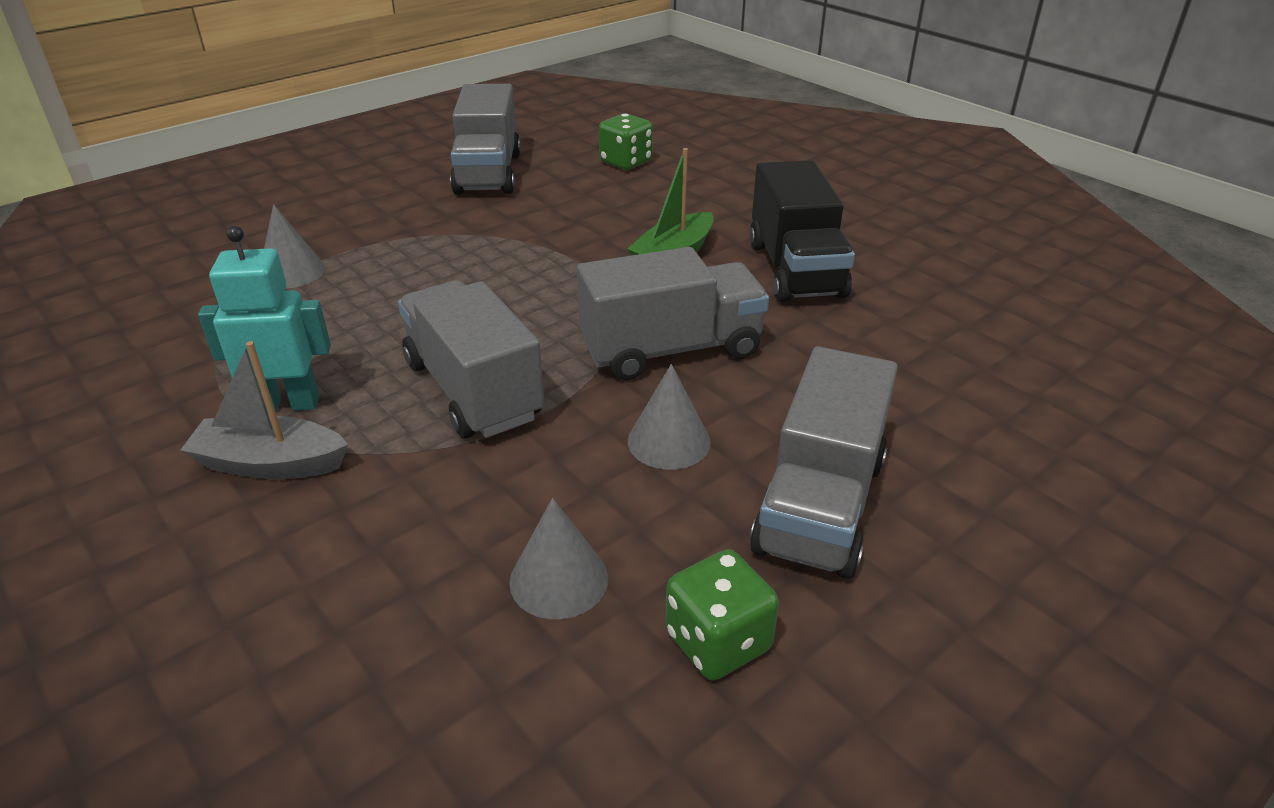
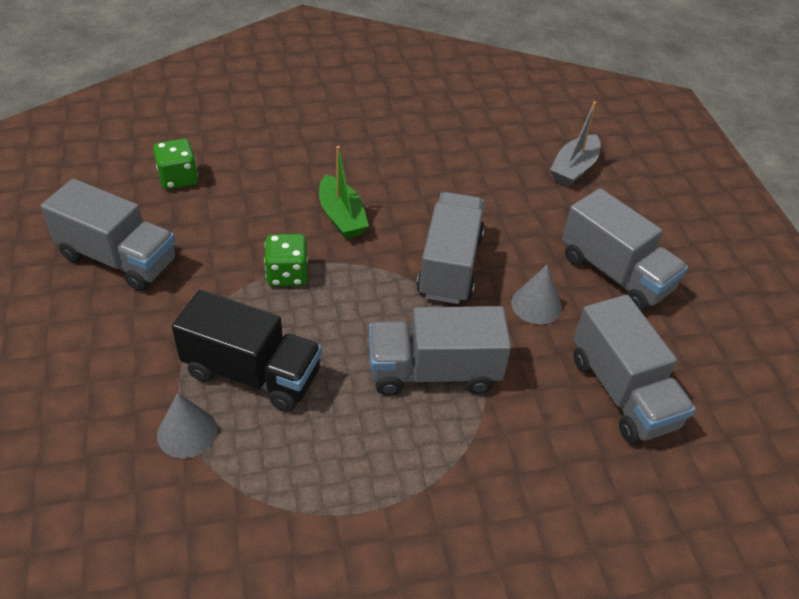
camera: 65 degrees left, 10 degrees up
grey boat [180,341,348,479] -> grey boat moved to [550,101,600,187]
turquoise robot [198,226,331,412] -> none
grey cone [509,498,608,619] -> grey truck [573,295,696,443]
green dice [665,549,779,680] -> green dice moved to [264,234,308,286]
black truck [749,160,855,302] -> black truck moved to [172,290,322,412]

